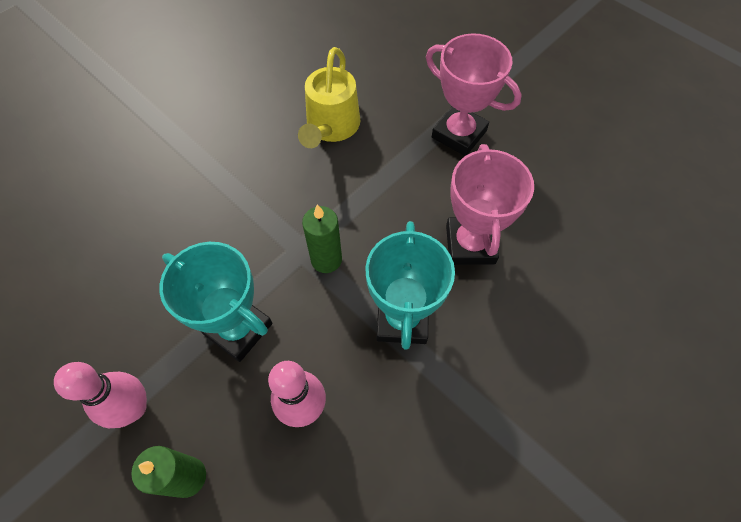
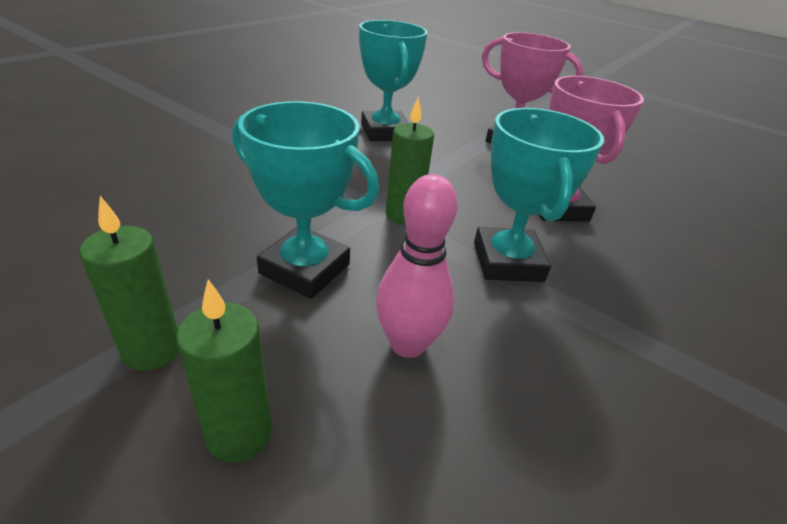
camera: 10 degrees left, 25 degrees down
pink bowling pin [54,362,147,428] -> green candle [79,196,179,371]
yellow watering can [298,47,360,148] -> turquoise trophy [359,20,428,141]

